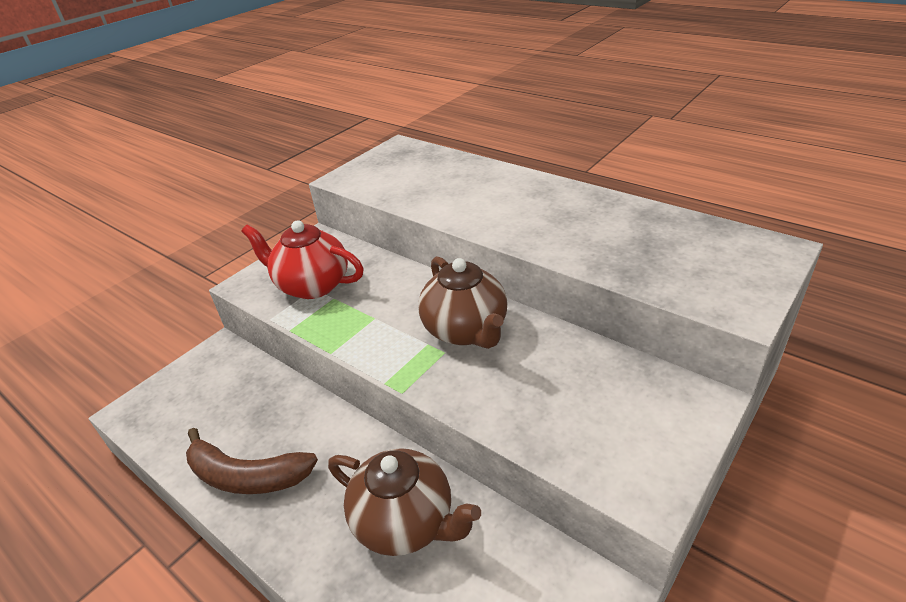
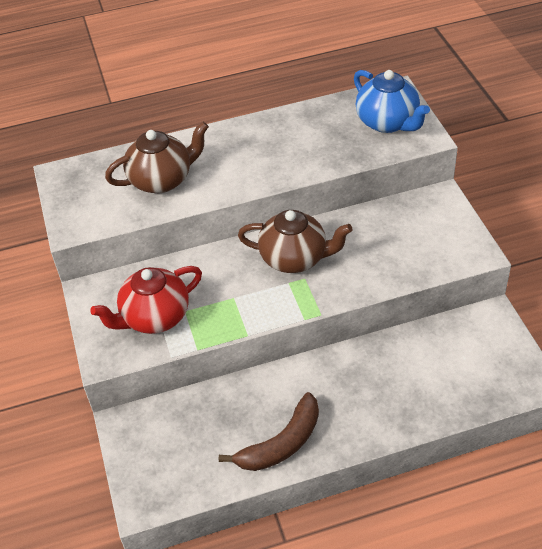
camera: 55 degrees left, 10 degrees up
brown teapot [328,448,481,556] -> brown teapot moved to [105,122,209,193]
none -> blue teapot [354,70,430,133]

